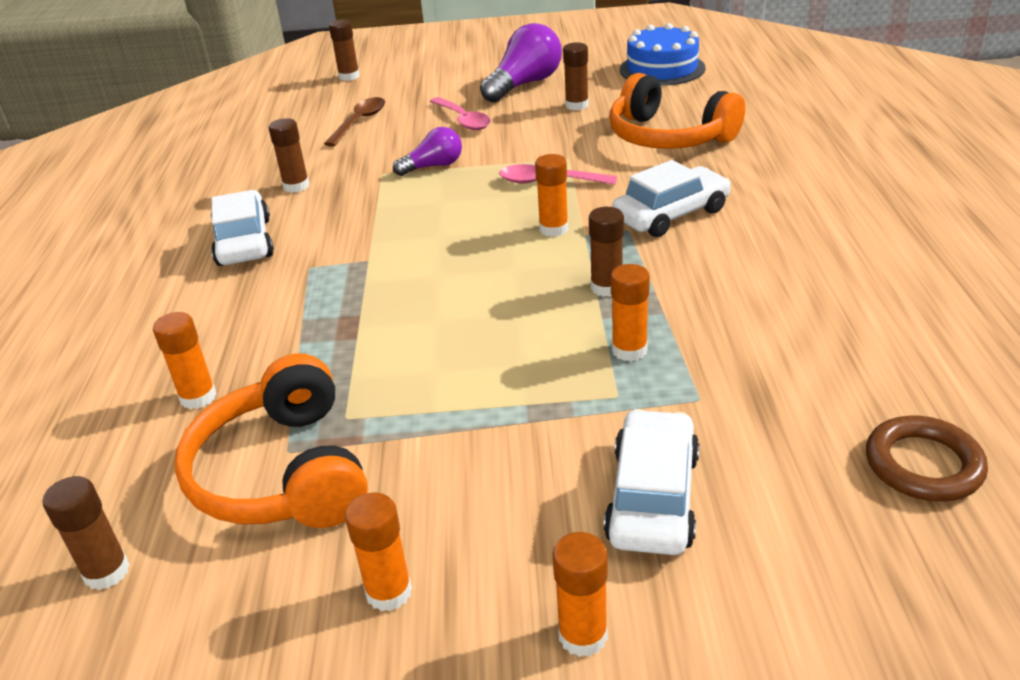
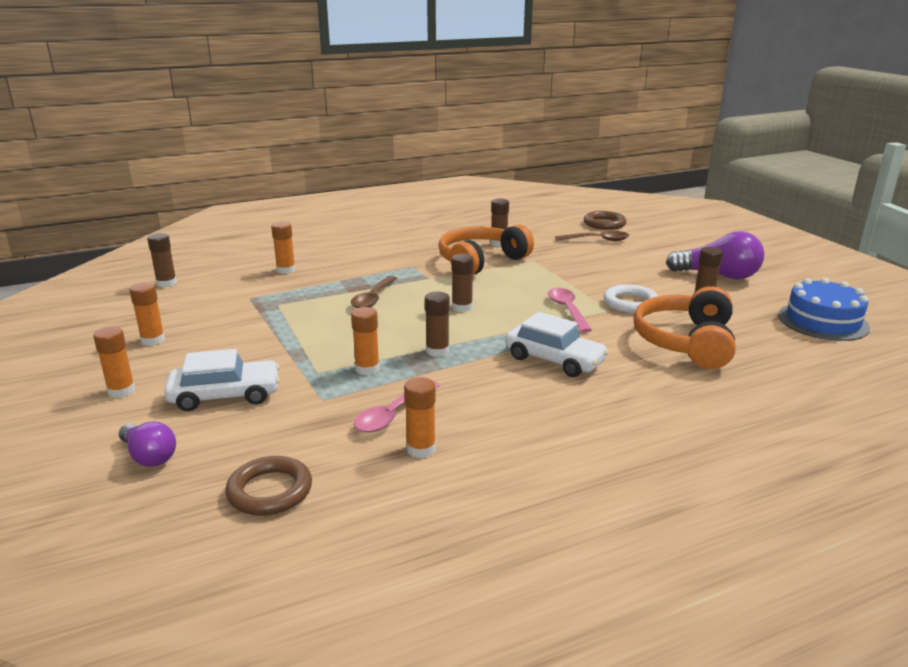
camera: 65 degrees right, 10 degrees down
orange headphones [174,353,368,528] -> orange headphones moved to [439,224,534,275]
white car [211,190,274,266] -> none
brown glue stick [329,19,360,81] -> brown glue stick moved to [452,254,474,312]
purple light bulb [393,127,462,176] -> purple light bulb moved to [119,421,176,467]
pink spoon [430,97,491,130] -> pink spoon moved to [354,381,440,432]
orange glue stick [535,154,568,237] -> orange glue stick moved to [404,377,436,458]
none -> brown spoon [351,276,398,308]
none -> brown ring [584,211,626,230]
none -> white ring [604,284,658,313]

